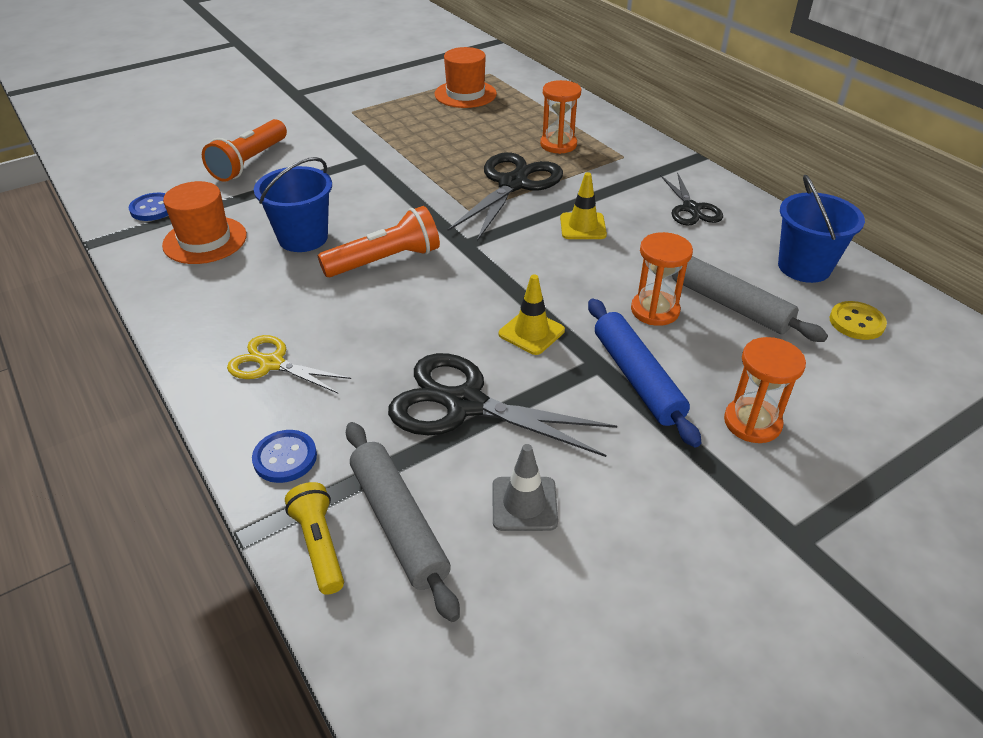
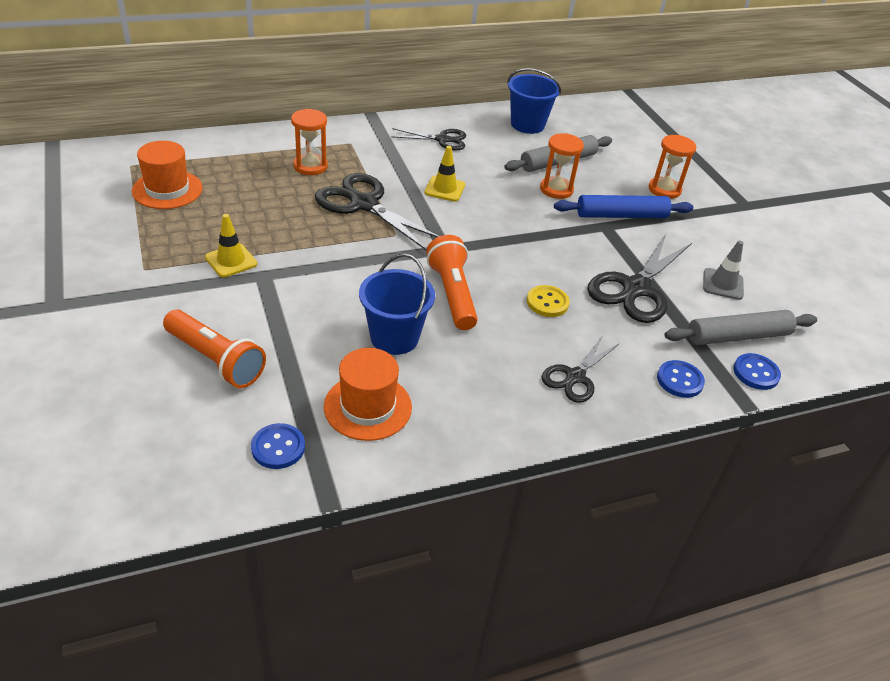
camera: 80 degrees left, 0 degrees up
yellow scissors [227,335,351,393] -> black scissors [542,337,620,403]
yellow flashlight [285,482,344,595] -> blue button [733,353,781,390]
yellow traffic cone [499,274,565,355] -> yellow traffic cone moved to [205,214,257,277]
yellow button [830,301,887,340] -> yellow button moved to [527,285,570,317]

